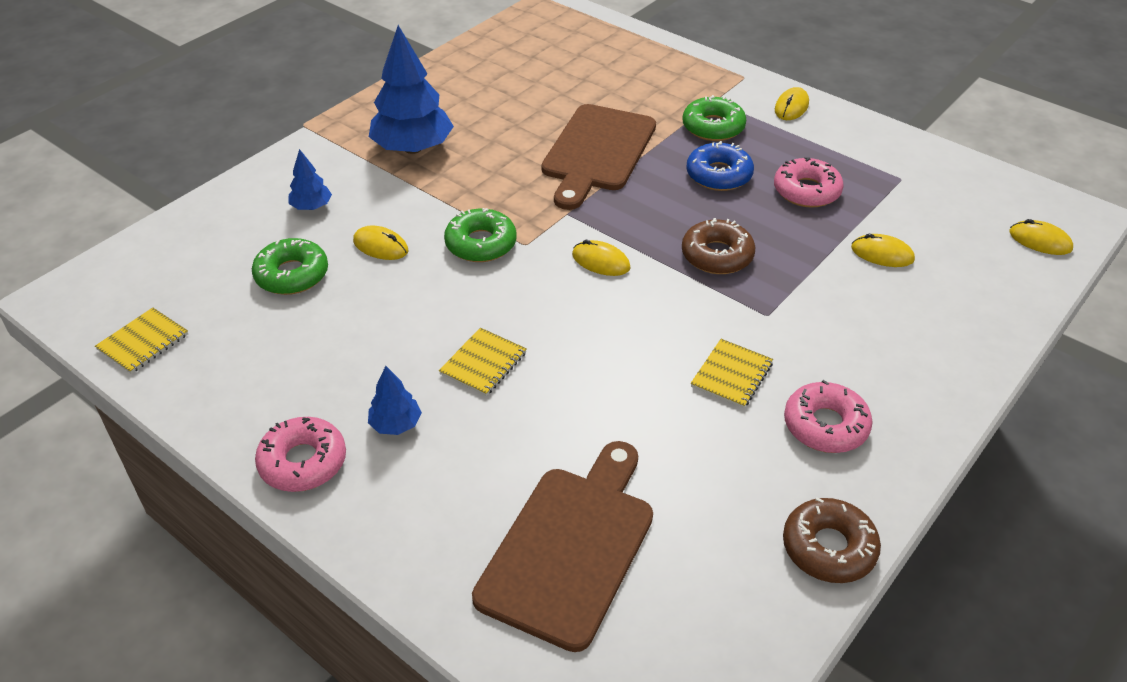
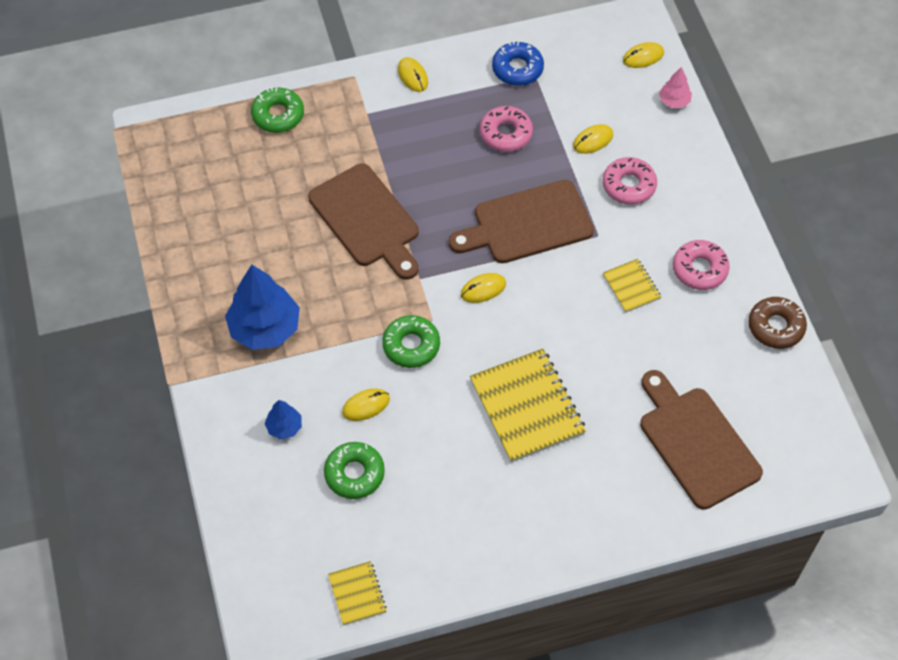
camera: 55 degrees left, 15 degrees up
pink donut [255,417,346,492] -> pink donut moved to [603,157,657,205]
blue tree [368,366,422,435] -> none
yellow notebook [439,328,527,396] -> yellow notebook [470,348,586,462], size x1.95
green donut [682,95,746,141] -> green donut moved to [251,87,304,133]
brown donut [682,218,756,274] -> brown cutting board [449,180,594,263]
blue donut [686,141,754,191] -> blue donut moved to [492,41,544,86]
none -> pink tree [659,67,692,108]

